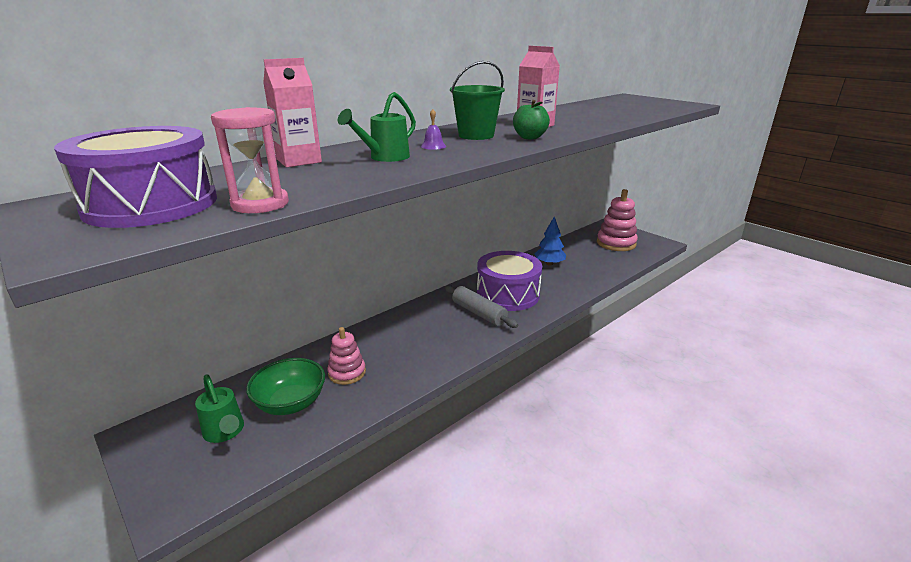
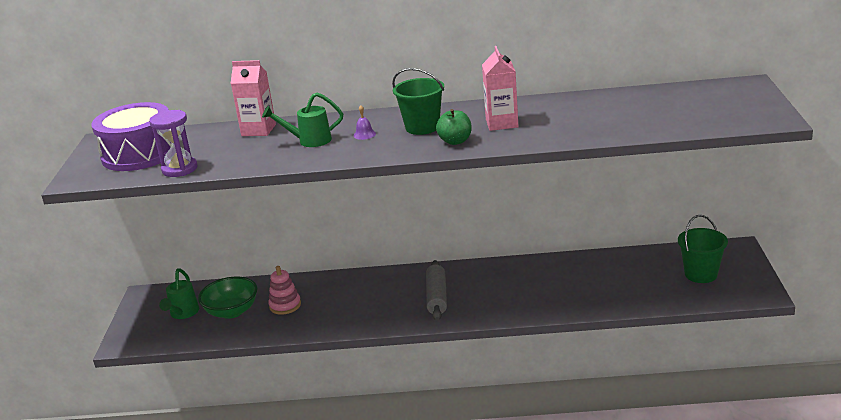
camera: 45 degrees right, 0 degrees up
pink hourglass [211,107,289,213] -> purple hourglass [149,110,198,177]
purple drum [477,251,542,311] -> none
blue tree [535,217,566,266] -> none
pink stacking toy [597,189,638,251] -> green bucket [678,215,728,283]

